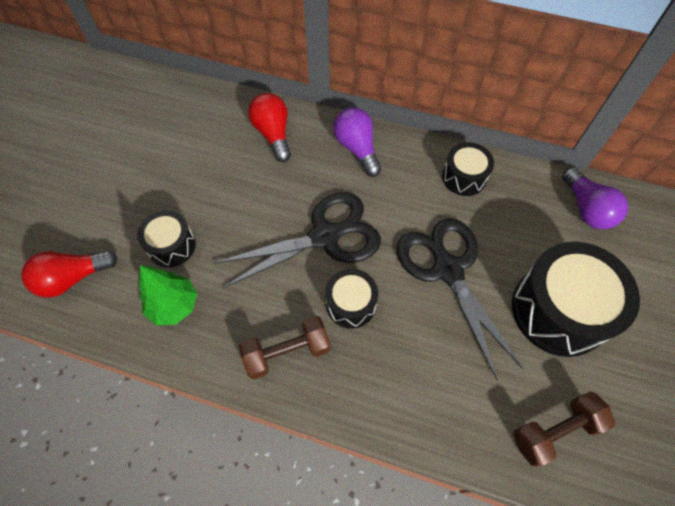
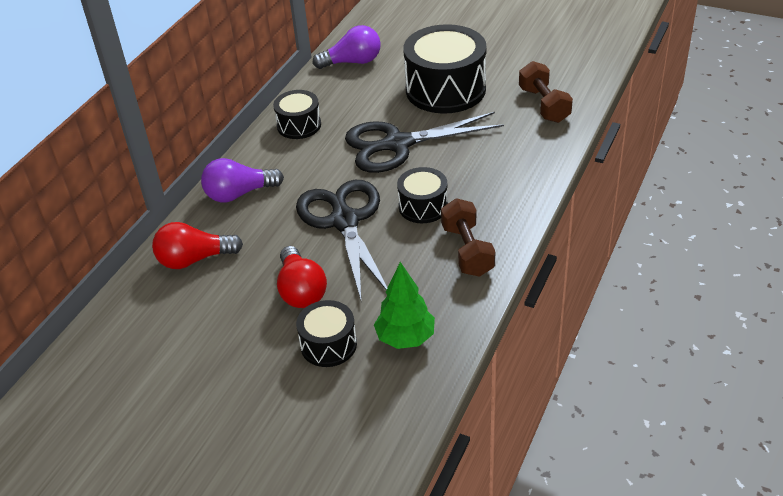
camera: 80 degrees left, 20 degrees down
red light bulb [21,250,117,298] -> red light bulb moved to [277,246,327,308]

